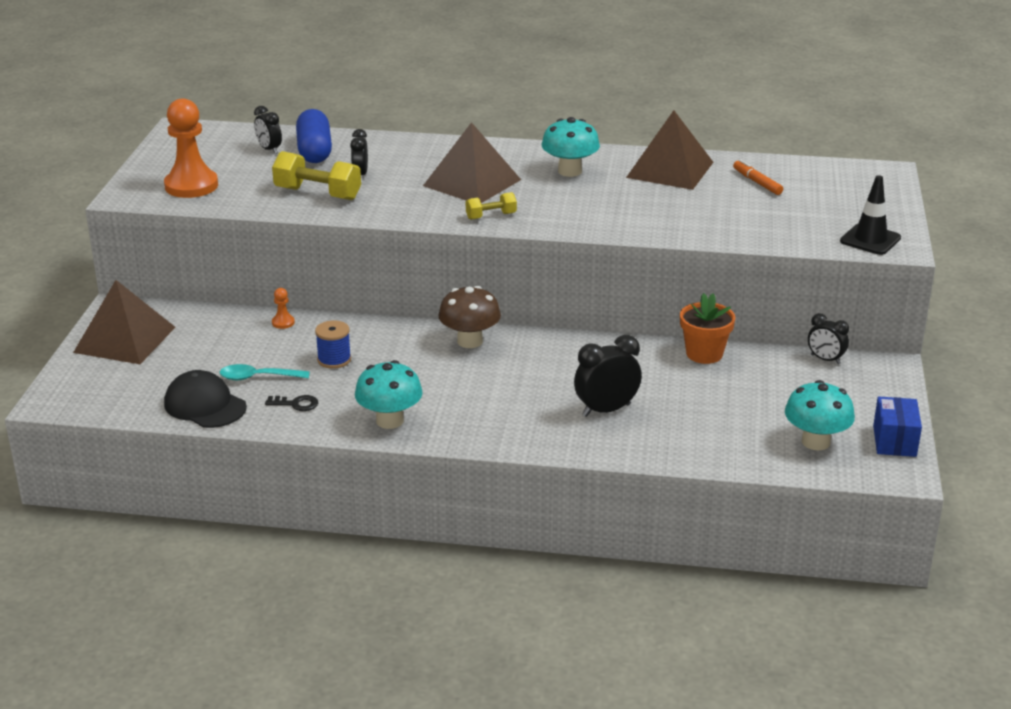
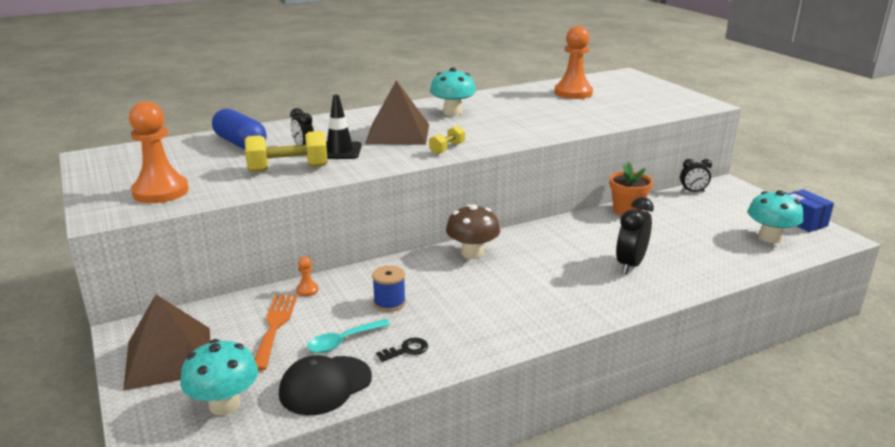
camera: 35 degrees left, 5 degrees down
black cap [164,370,247,428] -> black cap turned 45 degrees counterclockwise [279,355,372,415]
black clock [254,106,282,154] -> none
turquoise mushroom [355,360,422,429] -> turquoise mushroom moved to [180,339,258,415]
brown pyramid [626,110,713,190] -> none
orange marker [733,159,783,195] -> orange pawn [554,26,593,99]
black traffic cone [840,175,901,255] -> black traffic cone moved to [326,95,362,159]
none -> orange fork [254,295,297,371]

